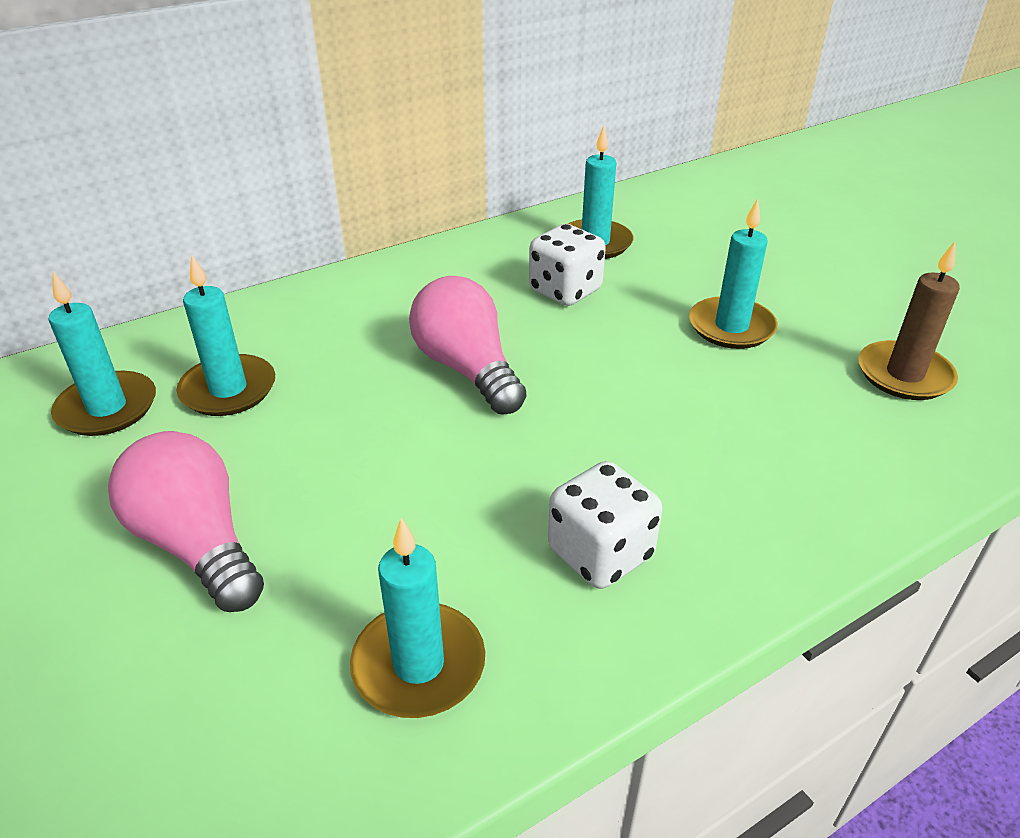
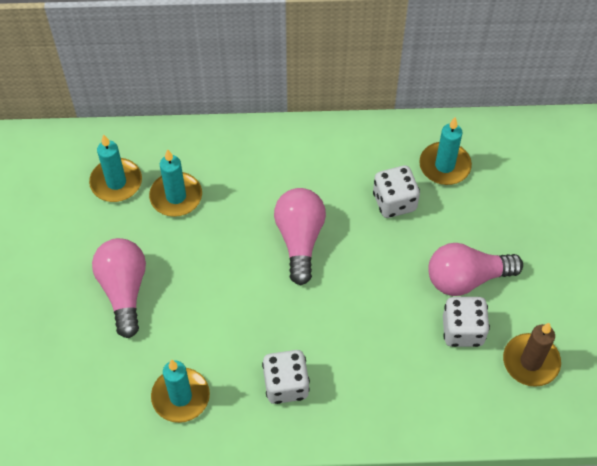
camera: 30 degrees right, 20 degrees up
turquoise candle [689,198,778,349] -> pink light bulb [428,243,523,296]
none -> white dice [443,297,490,347]

